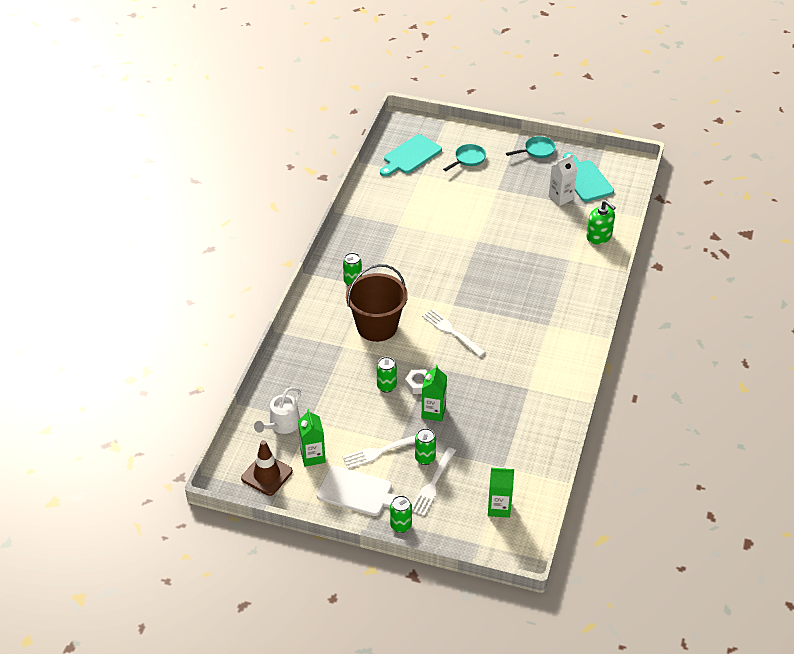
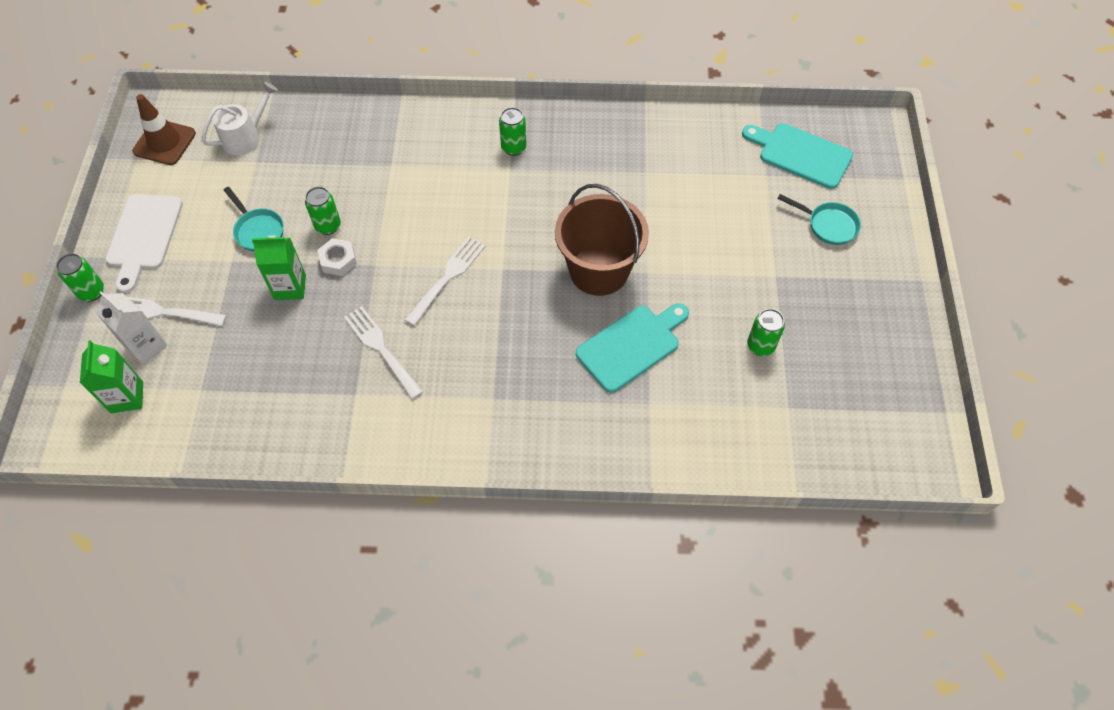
camera: 75 degrees right, 15 degrees up
white watering can [254,387,301,434] -> white watering can turned 120 degrees clockwise [201,82,278,155]
green carton [298,409,325,467] -> none
white fork [343,435,416,469] -> white fork moved to [344,306,423,399]
brown bucket [346,264,408,342] -> brown bucket moved to [555,184,649,296]
green can [415,428,436,465] -> green can moved to [747,309,785,356]
turquoise pan [506,136,556,158] -> turquoise pan moved to [224,187,284,252]
white carton [549,155,577,206] -> white carton moved to [96,291,167,364]
turquoise cutting board [563,152,614,202] -> turquoise cutting board moved to [576,303,689,393]
green soap dispenser [586,200,615,245] -> none

